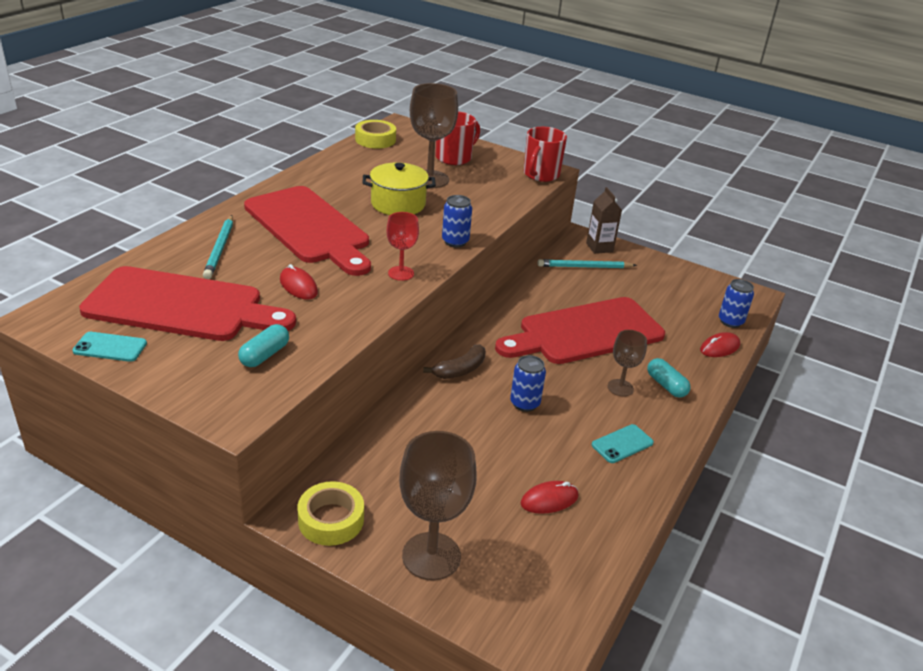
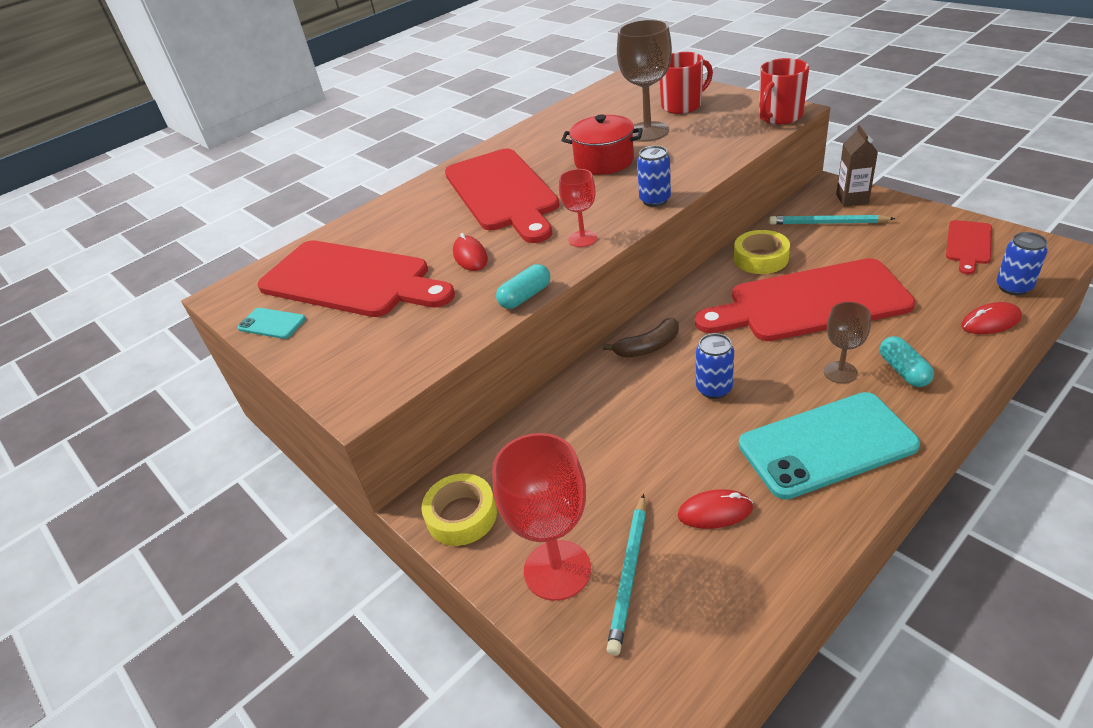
camera: 25 degrees right, 5 degrees up
turquoise pencil [203,215,233,279] -> turquoise pencil moved to [607,494,646,655]
turquoise capsule [238,324,289,367] -> turquoise capsule moved to [496,264,550,309]
yellow tape [355,120,396,149] -> yellow tape moved to [734,230,790,274]
yellow pot [363,163,436,215] -> red pot [561,114,643,175]
brown goblet [399,431,477,580] -> red goblet [492,433,591,601]
turquoise phone [592,424,654,463] -> turquoise phone [739,392,920,499], size x2.16
none -> red cutting board [946,220,992,275]

